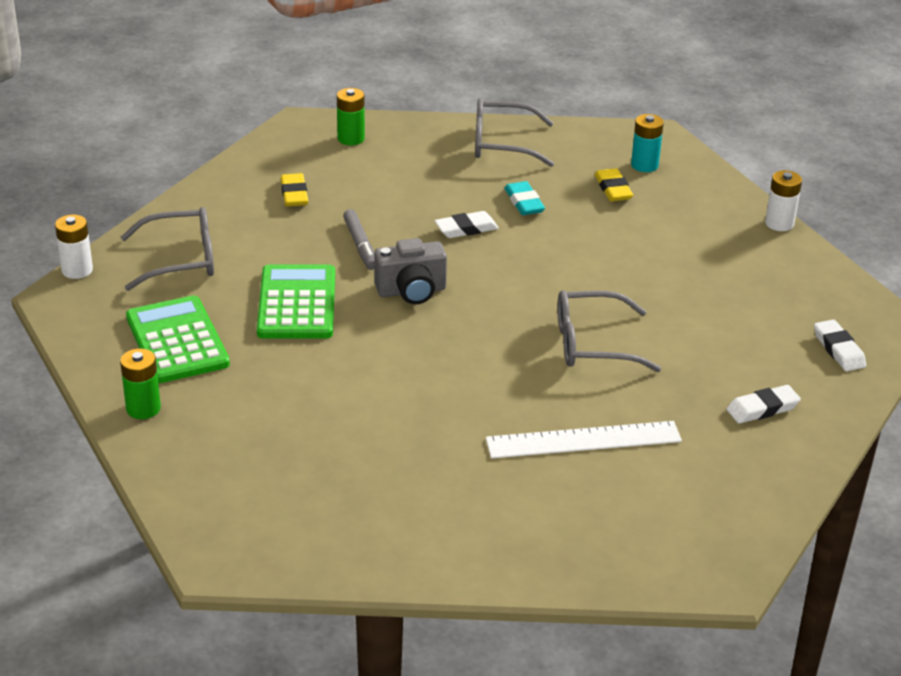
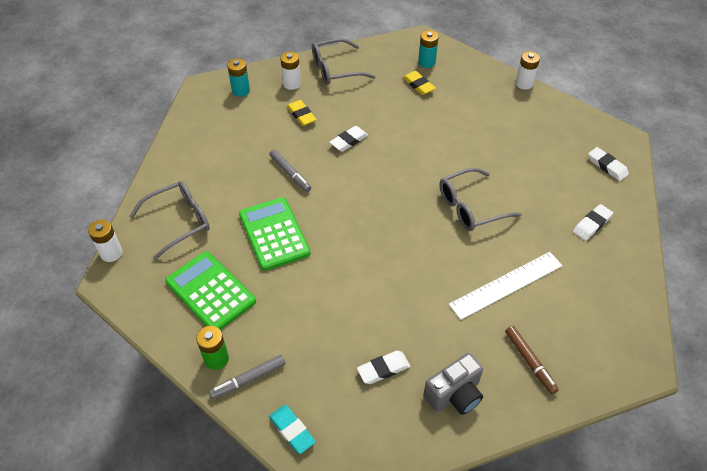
camera: 20 degrees left, 15 degrees up
yellow eraser [281,173,308,206] -> yellow eraser moved to [287,100,317,126]
green battery [337,88,365,145] -> turquoise battery [227,58,250,97]
grey camera [374,238,447,304] -> grey camera moved to [423,353,483,415]
turquoise eraser [504,181,545,215] -> turquoise eraser moved to [269,405,316,454]
none -> grey marker [209,355,286,399]
none -> white battery [280,52,301,90]
none -> white eraser [357,351,410,384]
none -> brown marker [505,326,559,394]

